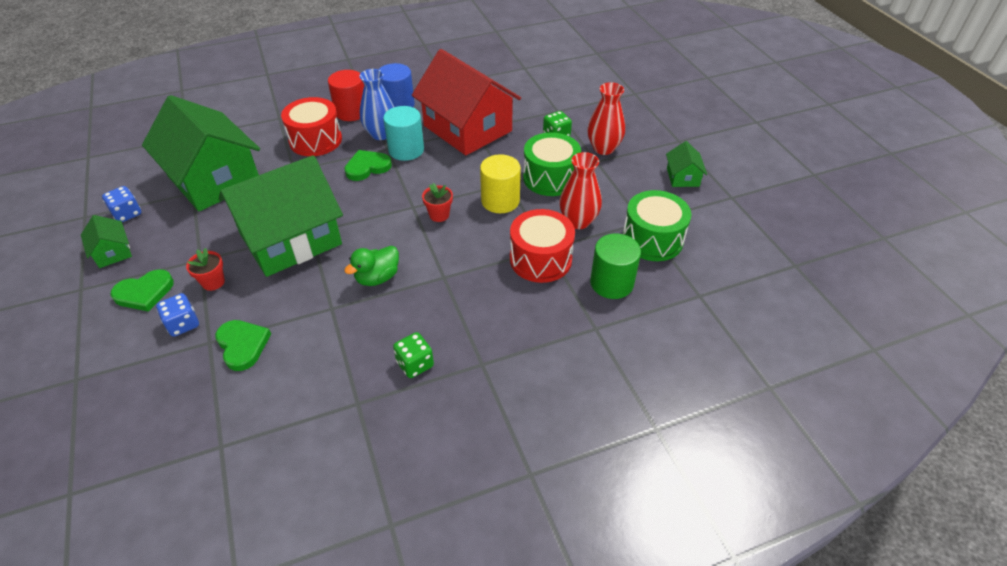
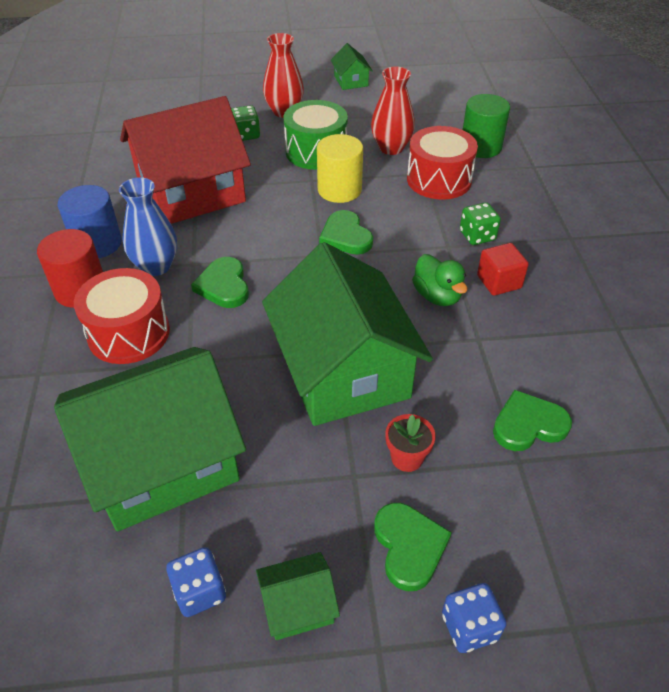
camera: 75 degrees left, 0 degrees up
blue dice [156,293,199,337] -> blue dice moved to [442,583,507,653]
turquoise cylinder [383,106,424,161] -> none
green dice [393,332,434,378] -> green dice moved to [460,202,501,245]
red flower pot [422,183,453,222] -> green heart [319,210,373,255]
green drum [623,190,691,261] -> none
green house [666,141,707,187] -> green house turned 60 degrees clockwise [331,43,373,90]
none -> red cube [477,243,529,296]

